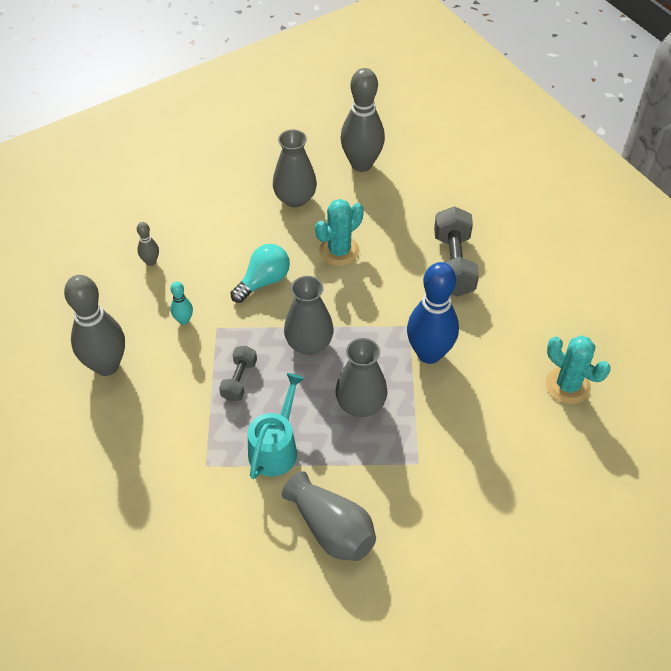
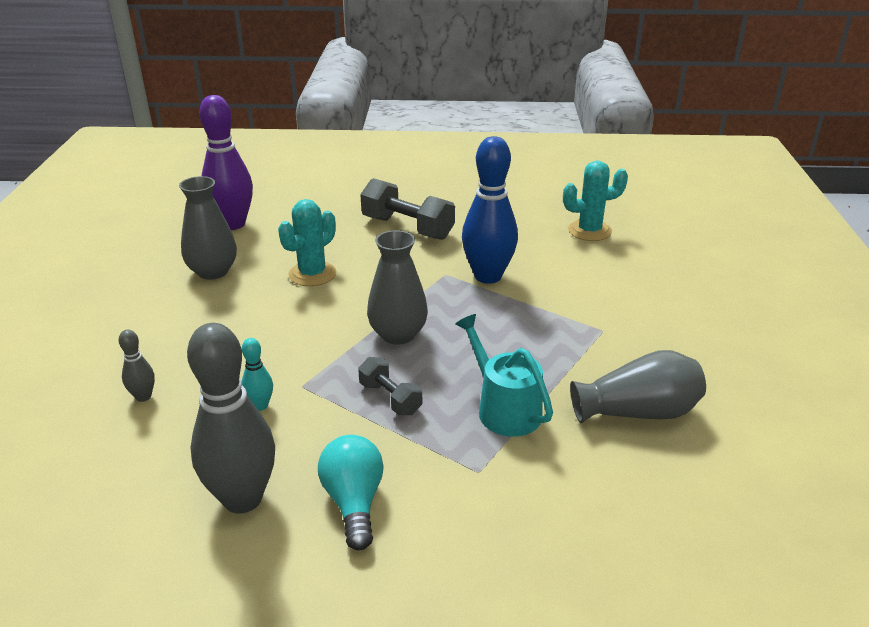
camera: 55 degrees left, 20 degrees down
turquoise light bulb [231,244,290,303] -> turquoise light bulb moved to [318,435,384,550]
turquoise cactus [315,199,364,266] -> turquoise cactus turned 45 degrees clockwise [278,199,336,286]
grey vase [335,338,387,417] -> none
grey bowling pin [340,68,385,172] -> purple bowling pin [199,95,253,230]

